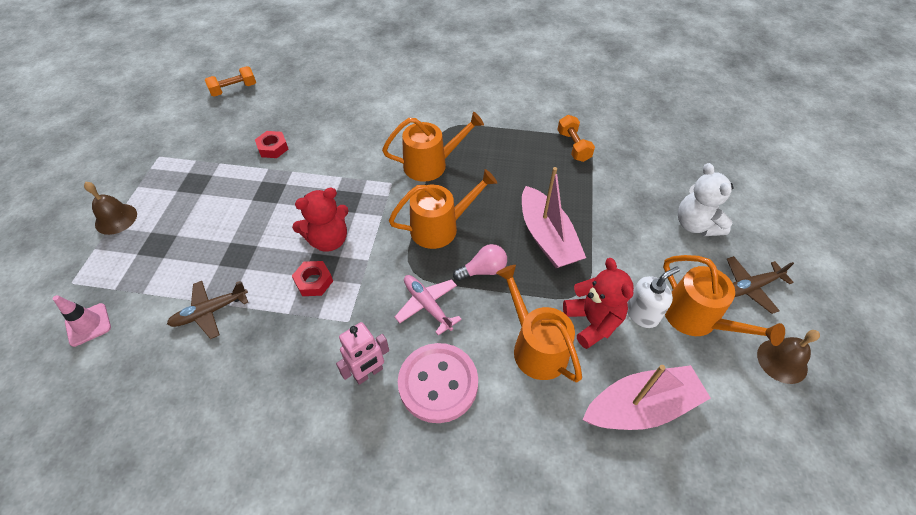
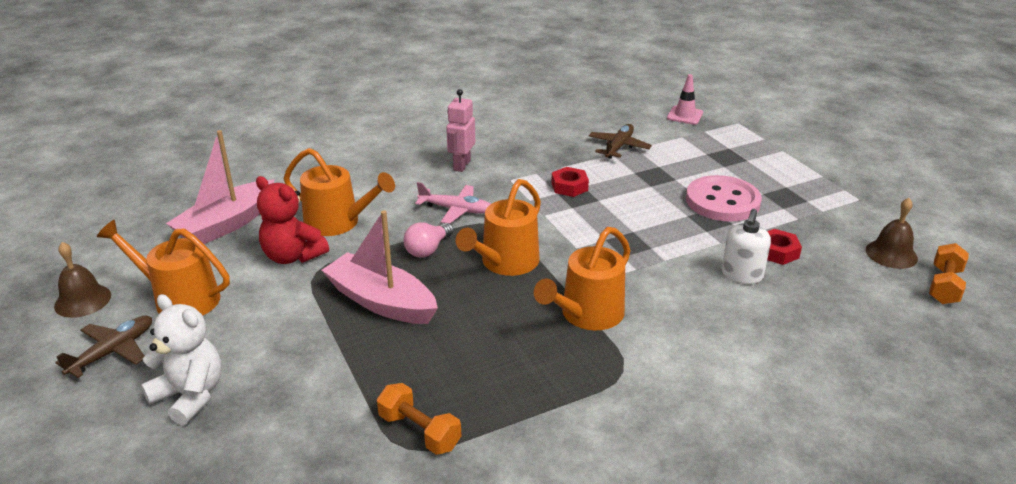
camera: 145 degrees right, 20 degrees down
brown bell [84,182,137,235] -> brown bell moved to [866,198,918,269]
red teddy bear [292,188,349,252] -> none
pink button [398,343,478,423] -> pink button moved to [686,175,762,222]
white soap dispenser [627,266,680,328] -> white soap dispenser moved to [722,209,771,284]

